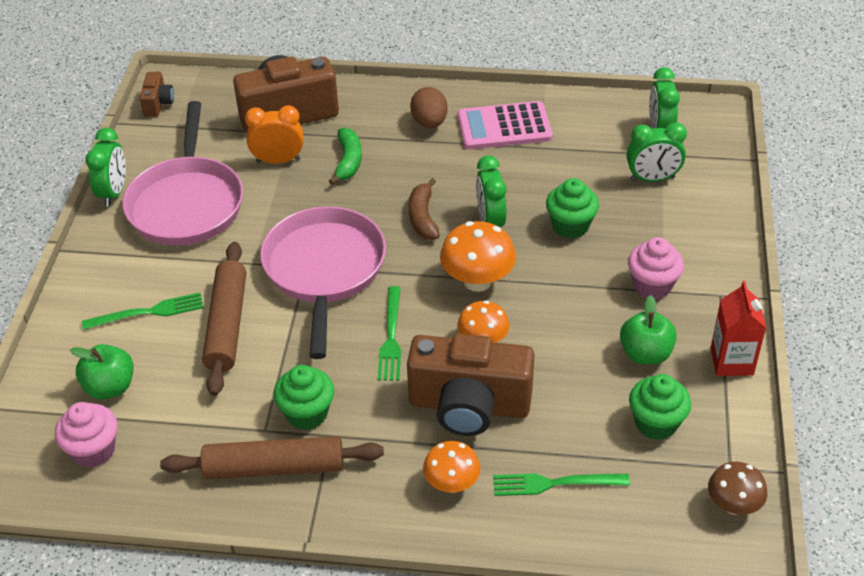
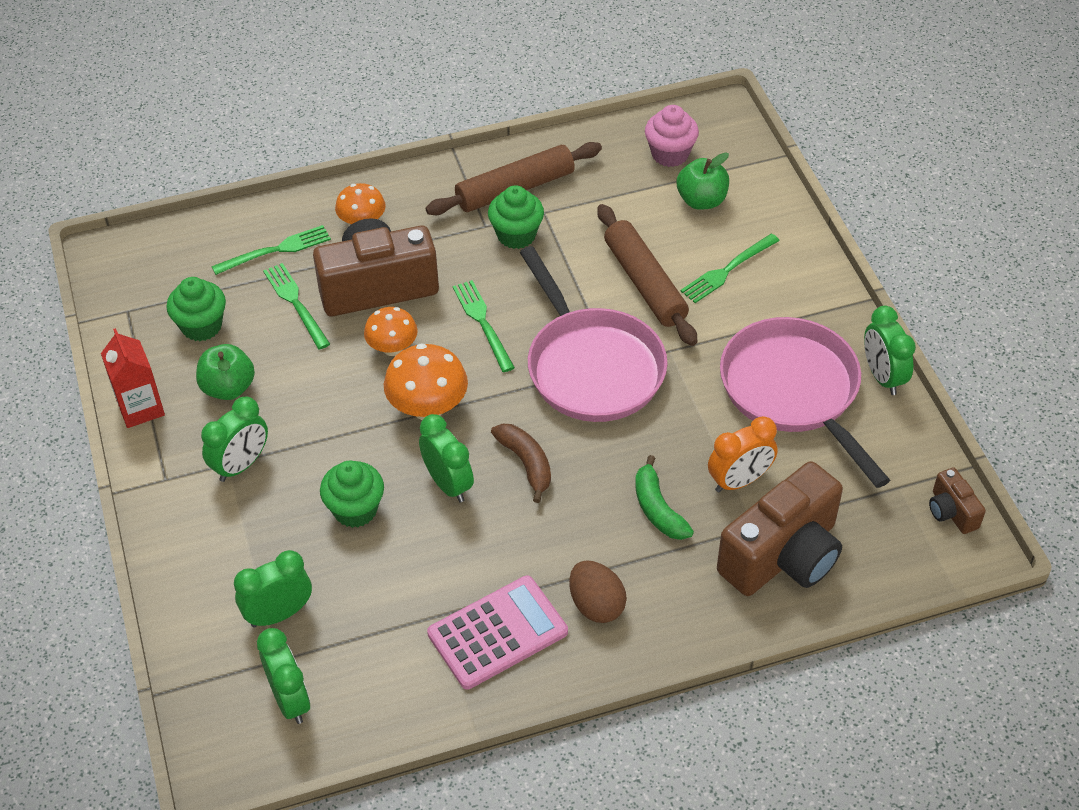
camera: 155 degrees right, 5 degrees up
pink cupcake [628,237,684,299] -> green clock [201,397,268,482]
brown mushroom [708,462,767,515] -> none
none -> green fork [263,263,330,350]

